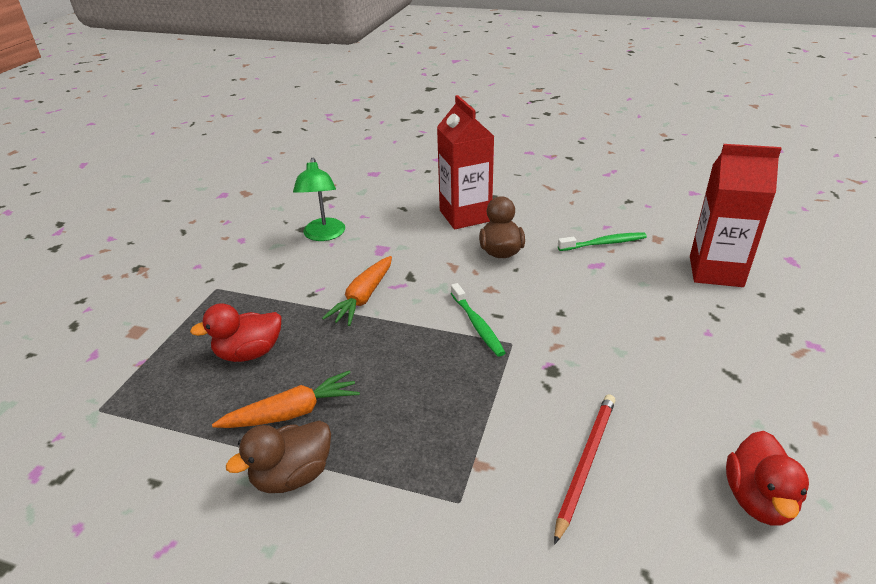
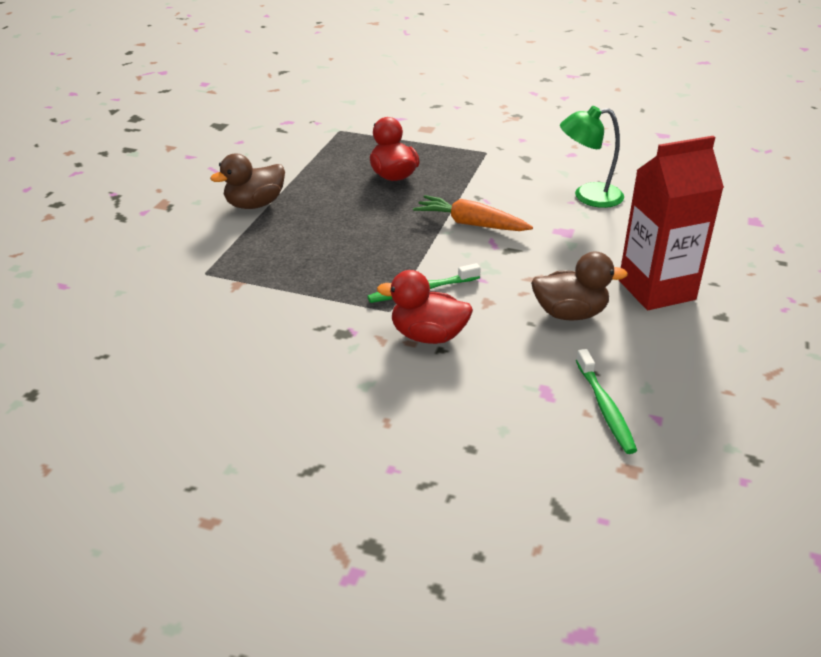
camera: 90 degrees right, 0 degrees up
orange carrot [212,371,360,428] -> none
brown duck [226,420,331,493] -> brown duck turned 90 degrees counterclockwise [210,153,285,209]
red pencil [554,394,615,545] -> none
red carton [690,144,782,287] -> none
red duck [726,431,809,526] -> red duck moved to [377,270,473,344]

